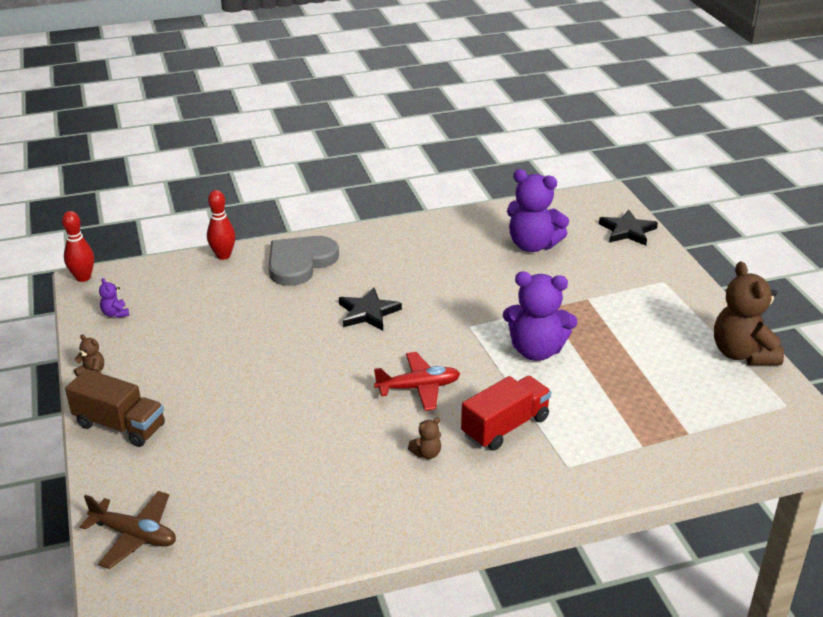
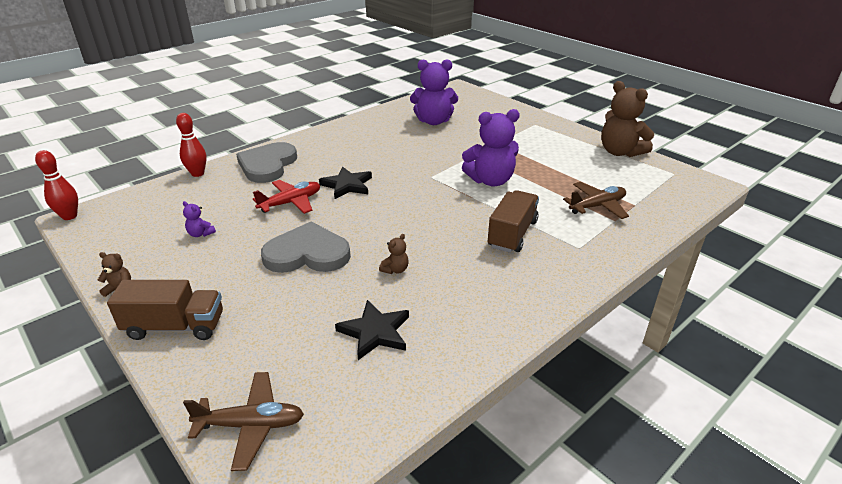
camera: 25 degrees left, 0 degrees up
purple teddy bear [99,278,129,318] -> purple teddy bear moved to [183,201,216,237]
red plane [374,352,460,411] -> red plane moved to [253,180,320,214]
brown teddy bear [408,418,441,459] -> brown teddy bear moved to [379,234,409,274]
red truck [461,376,551,450] -> brown truck [488,190,539,253]
black star [599,210,658,245] -> black star moved to [335,300,409,360]
none -> grey heart [261,222,351,273]
none -> brown plane [563,182,629,219]

